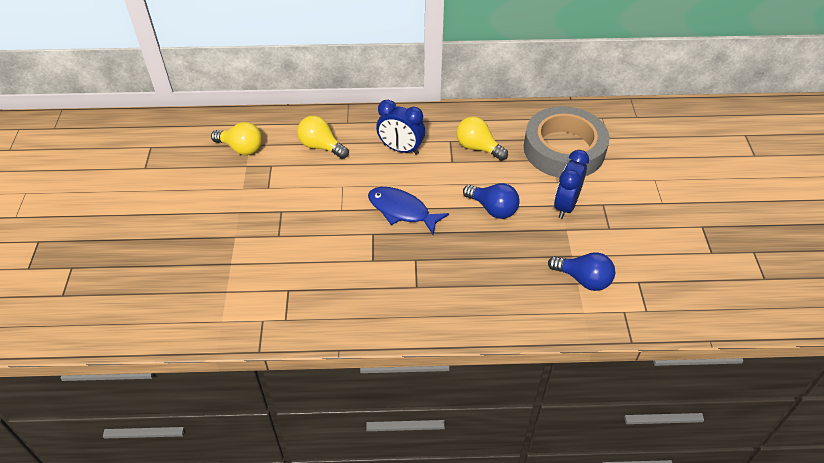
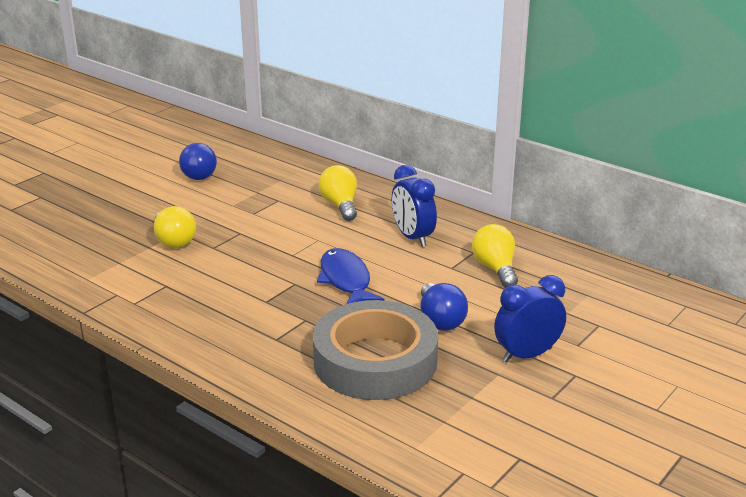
camera: 40 degrees right, 20 degrees down
yellow light bulb [211,122,262,155] -> yellow light bulb moved to [154,206,196,248]
grey tape [524,106,609,178] -> grey tape moved to [313,300,438,400]
blue light bulb [548,252,615,291] -> blue light bulb moved to [179,143,217,180]

